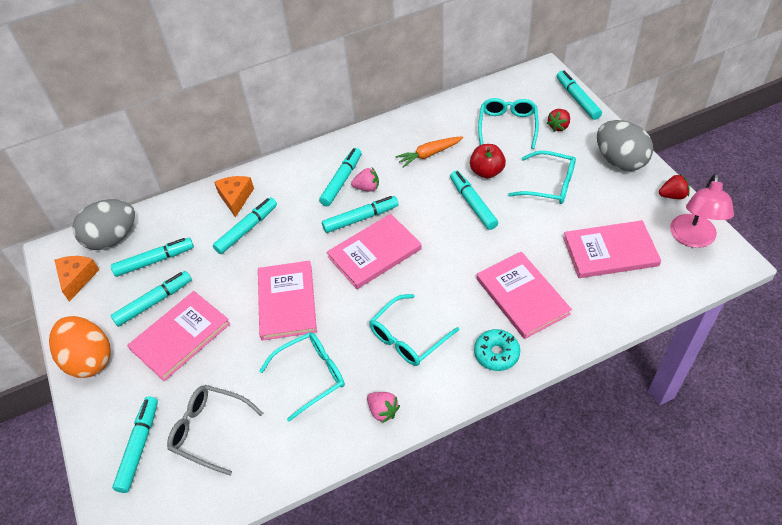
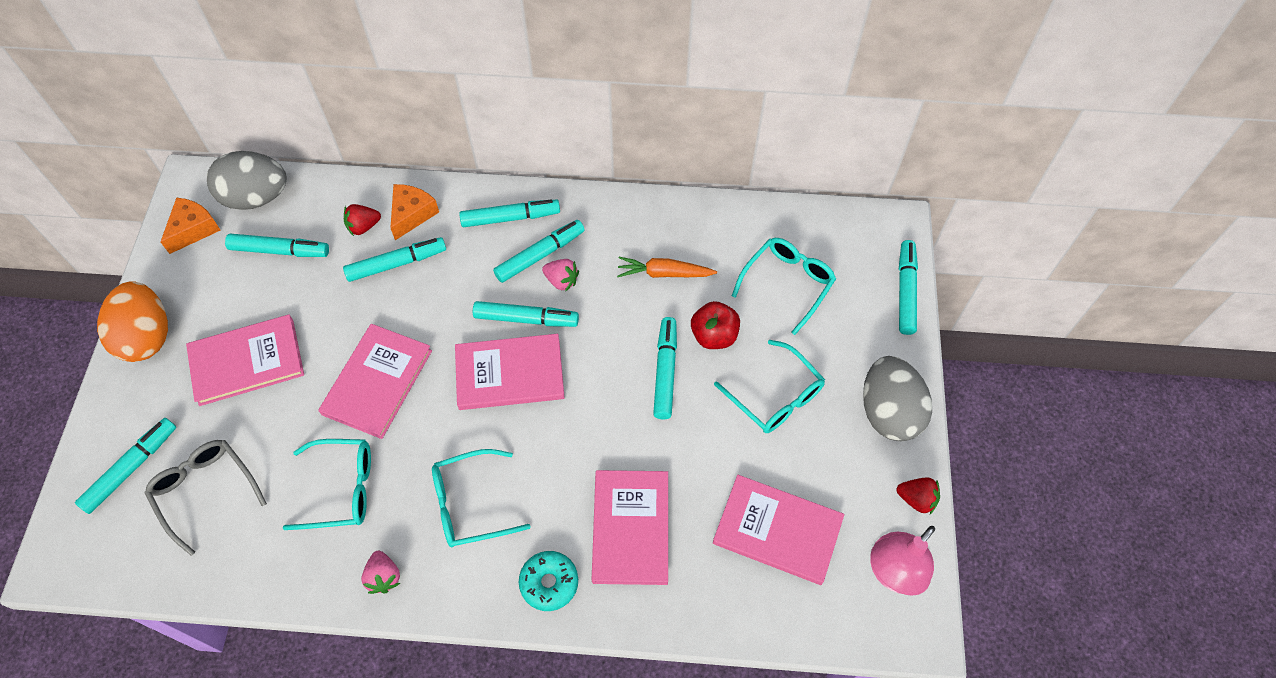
camera: 25 degrees right, 10 degrees up
turquoise marker [110,271,192,327] -> turquoise marker moved to [459,199,560,227]
red strawberry [547,109,570,132] -> red strawberry moved to [344,204,381,236]

